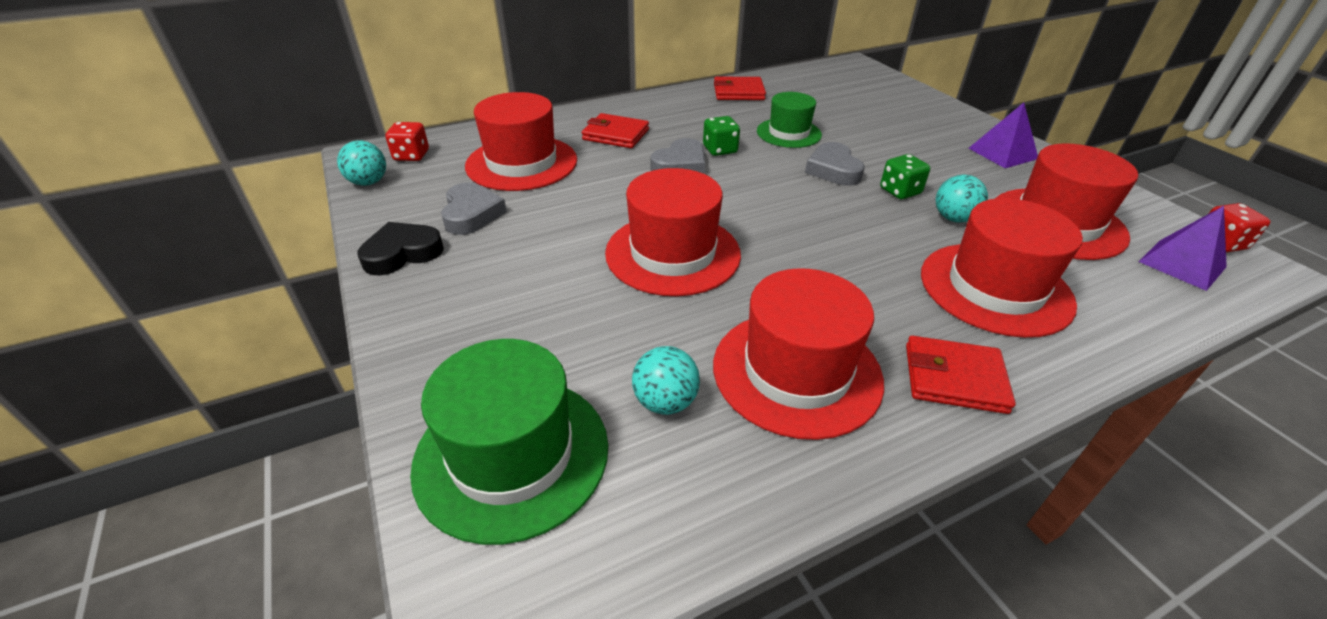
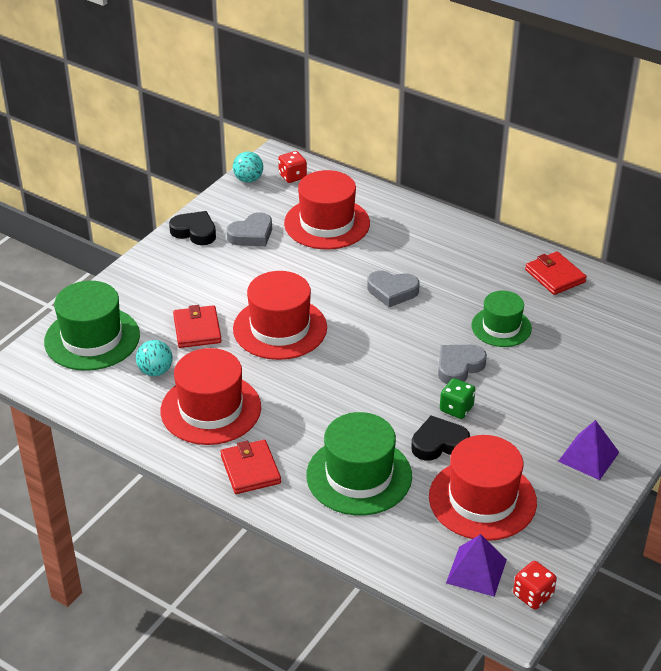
camera: 60 degrees right, 0 degrees up
red wallet [582,113,649,148] -> red wallet moved to [173,305,222,348]
green dice [703,116,740,156] -> none
red hat [921,198,1083,338] -> green hat [306,412,412,515]
turquoise ball [936,175,988,223] -> black heart [411,416,470,461]

